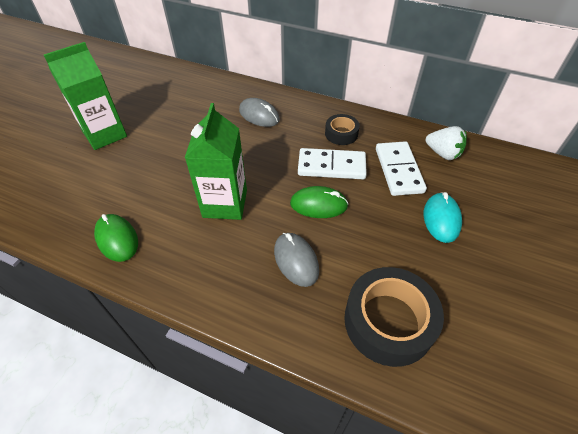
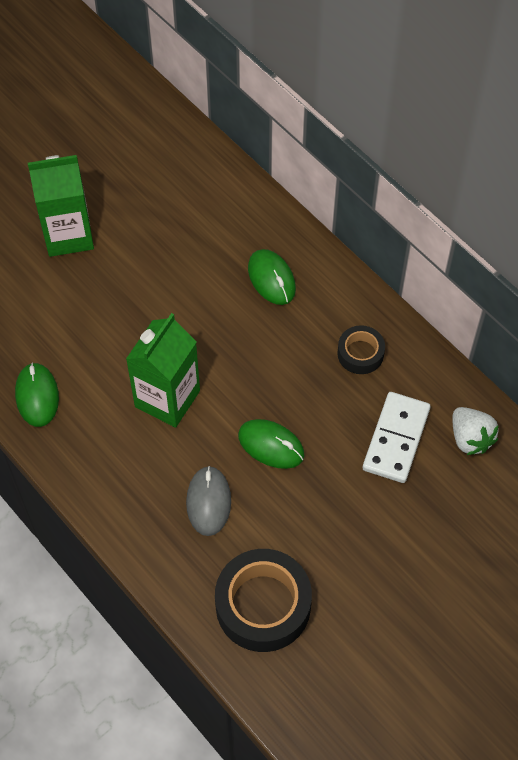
camera: 25 degrees right, 10 degrees up
grey mouse [239,98,280,127] -> green mouse [248,249,296,305]
white domino [298,148,367,179] -> none
turquoise mouse [424,192,462,243] -> none

